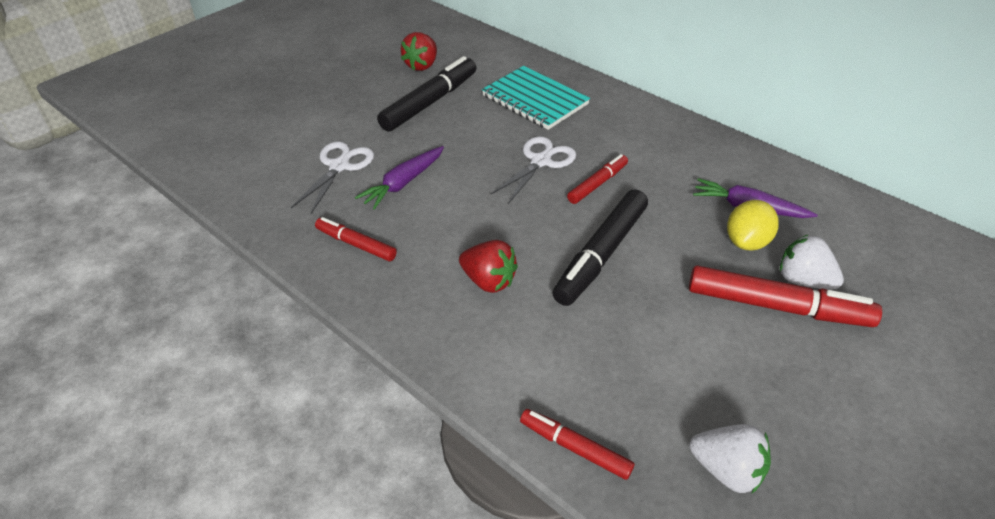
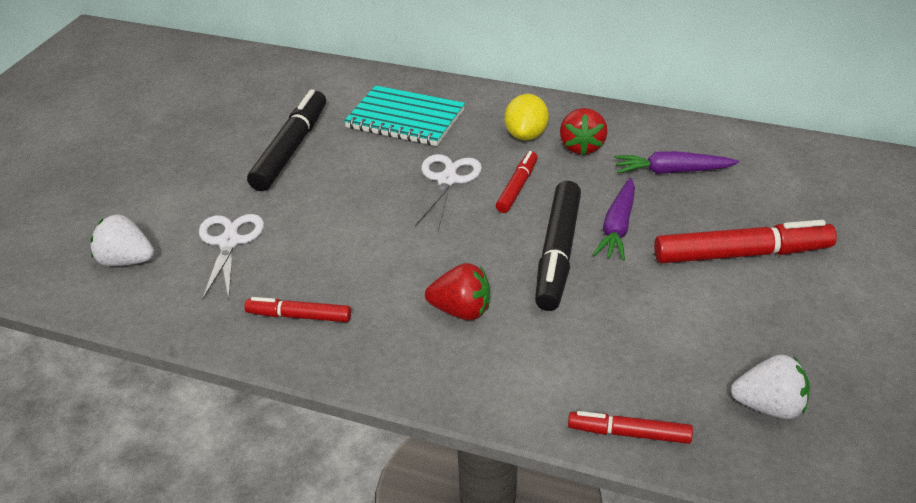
camera: 20 degrees left, 5 degrees down
purple carrot [355,146,444,210] -> purple carrot moved to [593,178,635,261]
red strawberry [401,32,437,71] -> red strawberry moved to [560,108,608,156]
yellow lemon [727,200,779,250] -> yellow lemon moved to [505,94,549,140]
white strawberry [780,234,844,290] -> white strawberry moved to [90,215,154,266]

